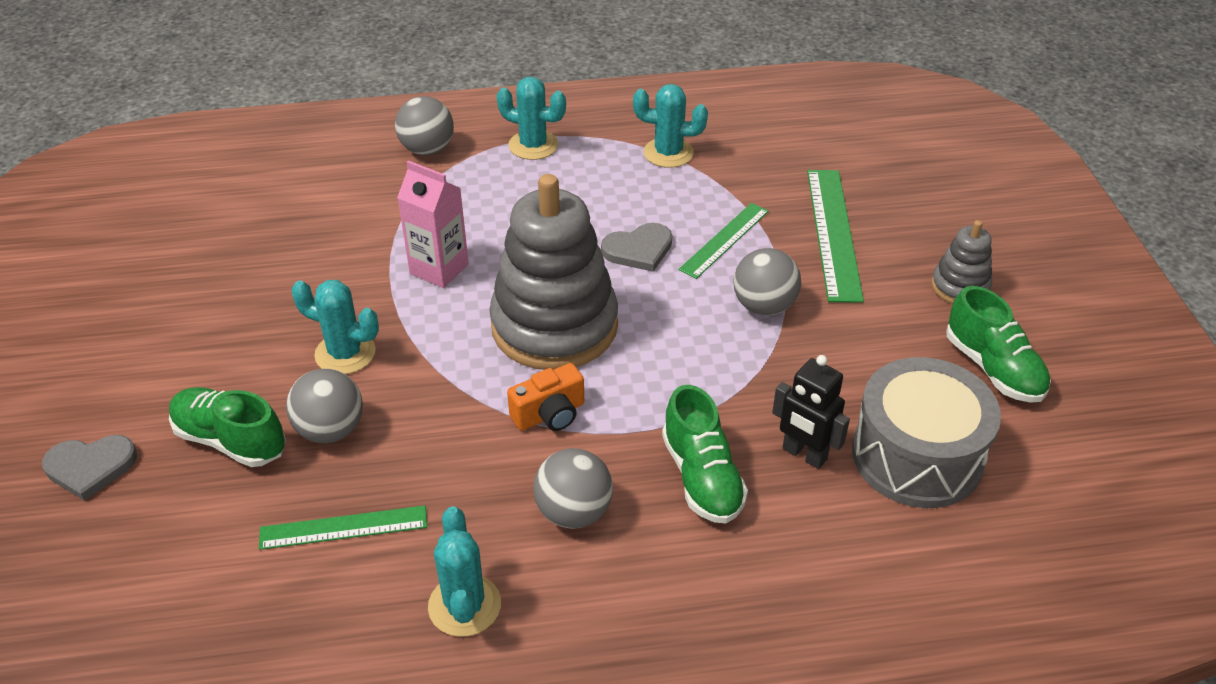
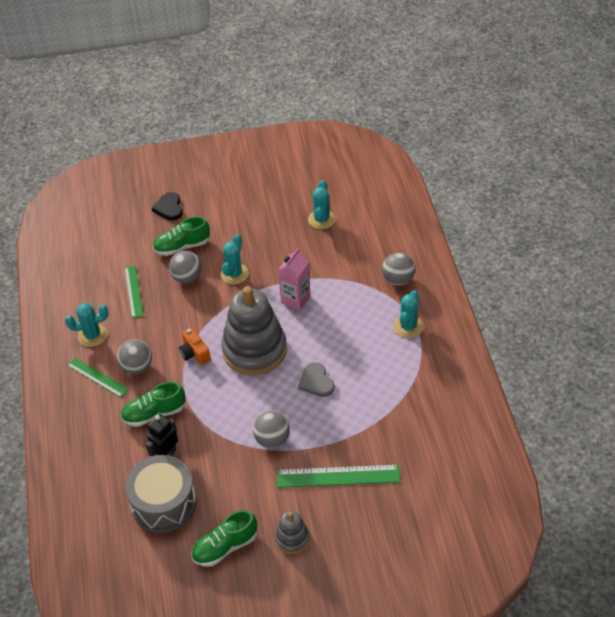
camera: 90 degrees right, 5 degrees up
grey heart [42,435,137,501] -> black heart [152,192,183,221]
green shoe [169,387,286,467] -> green shoe turned 135 degrees counterclockwise [153,216,210,256]
turquoise cactus [633,84,708,168] -> turquoise cactus moved to [308,180,335,229]
green ruler [679,203,769,279] -> green ruler moved to [67,357,129,397]

